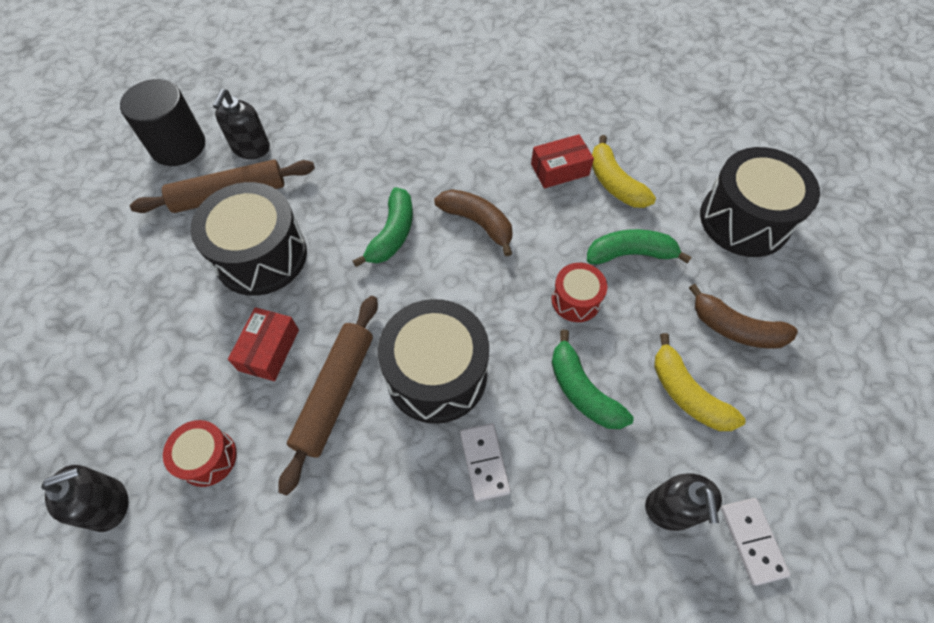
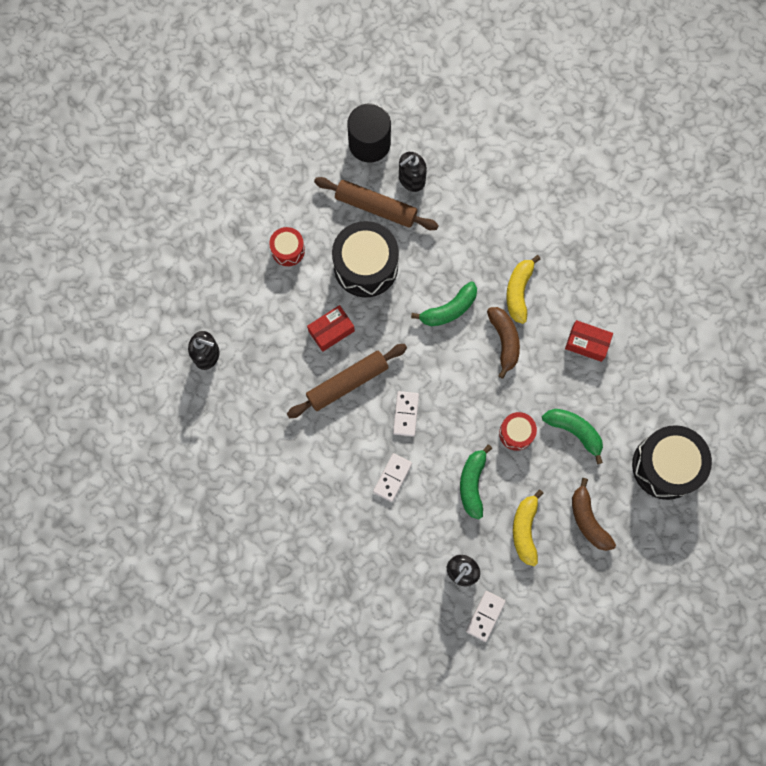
camera: 40 degrees right, 15 degrees up
red drum [163,420,237,487] -> red drum moved to [269,227,305,266]
black drum [378,299,489,424] -> white domino [393,391,419,437]
yellow banana [592,135,656,208] -> yellow banana moved to [506,255,540,324]

